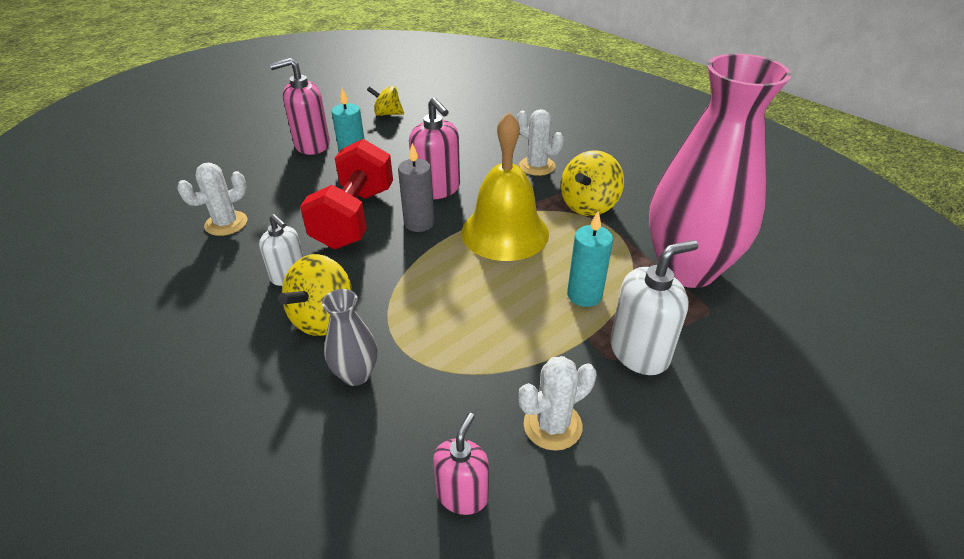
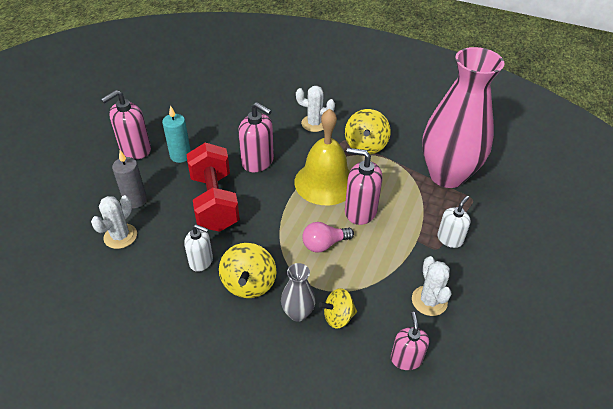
camera: 25 degrees left, 5 degrees up
yellow spinning top [367,86,404,116] -> yellow spinning top moved to [319,288,357,328]
grey candle [398,143,434,232] -> grey candle moved to [112,150,147,208]
white cactus [518,356,597,451] -> white cactus turned 45 degrees counterclockwise [412,256,451,316]
turquoise candle [567,211,613,307] -> none
white soap dispenser [610,240,698,375] -> white soap dispenser [437,196,471,248], size x0.65
none -> pink light bulb [303,222,354,253]
none -> pink soap dispenser [345,148,382,225]

